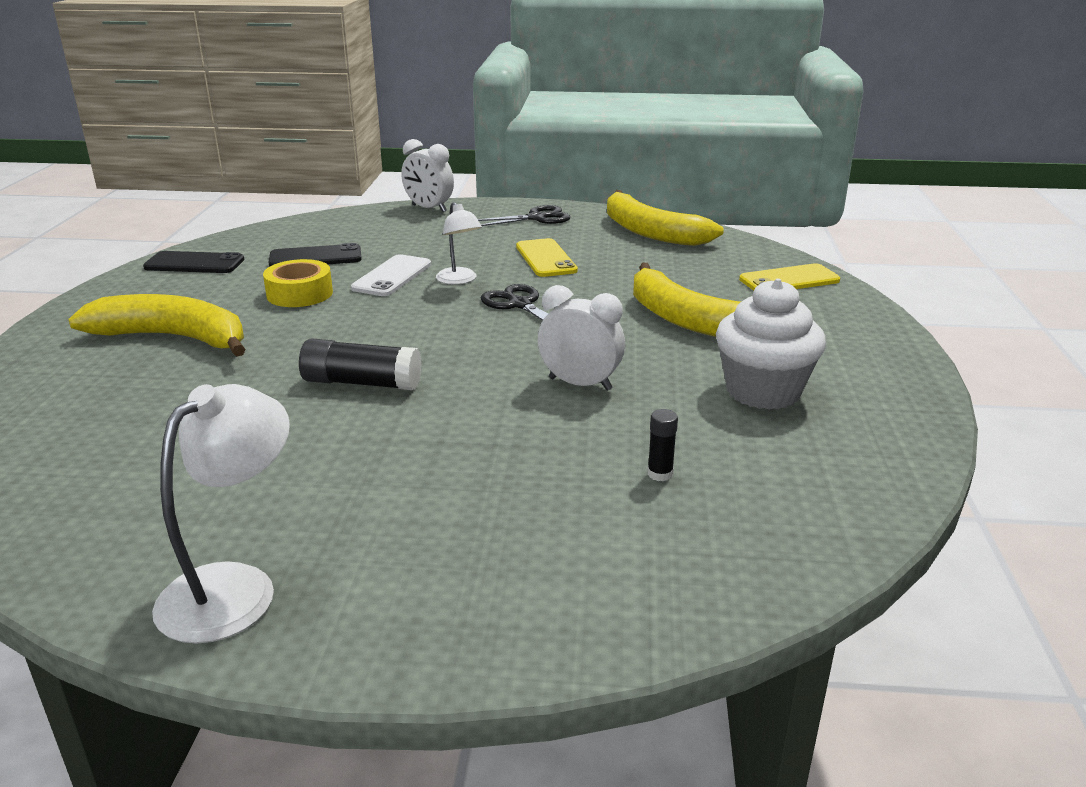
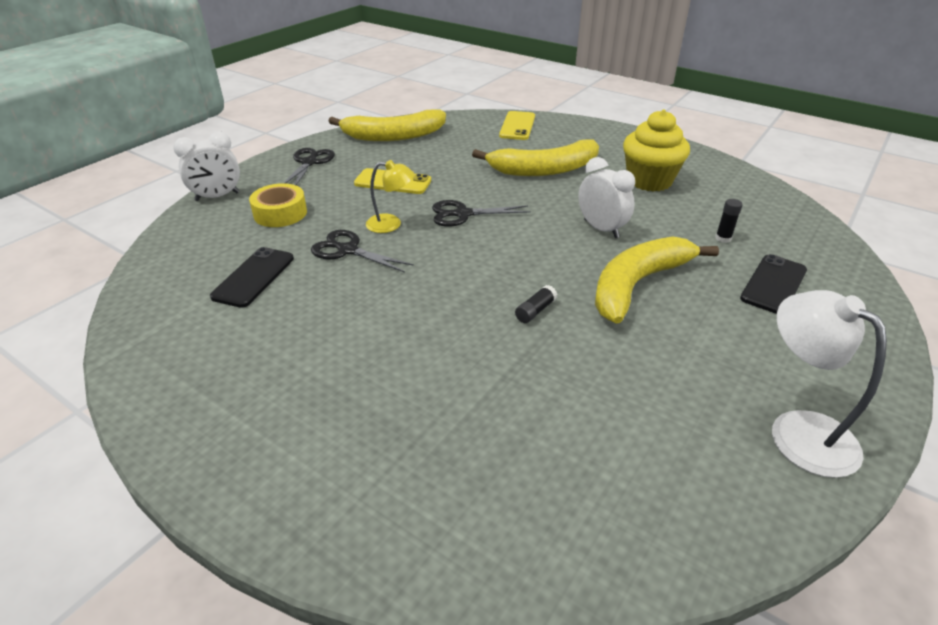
camera: 60 degrees left, 10 degrees up
yellow banana [69,294,245,357] -> yellow banana moved to [595,236,719,324]
black phone [143,251,244,273] -> black phone moved to [740,254,807,314]
yellow tape [263,259,333,307] -> yellow tape moved to [249,183,307,227]
black glue stick [299,338,422,390] -> black glue stick [515,285,557,323], size x0.52
white phone [351,254,431,296] -> black scissors [311,230,414,273]
white lamp [436,202,482,285] -> yellow lamp [366,160,415,233]
white clock [538,285,625,391] -> white clock turned 90 degrees clockwise [578,157,635,238]
white cupcake [716,279,826,410] -> yellow cupcake [623,110,690,192]

